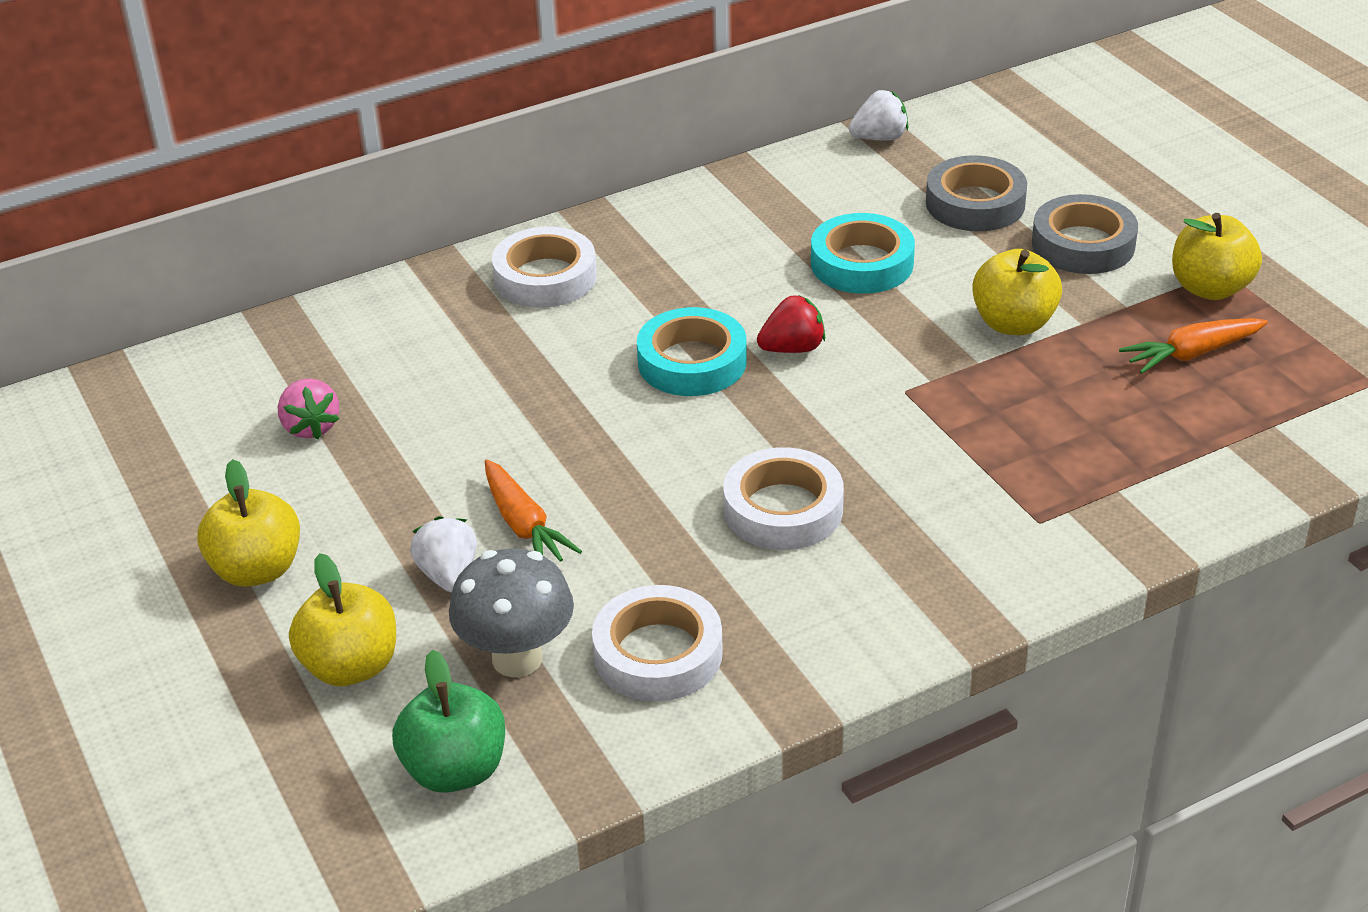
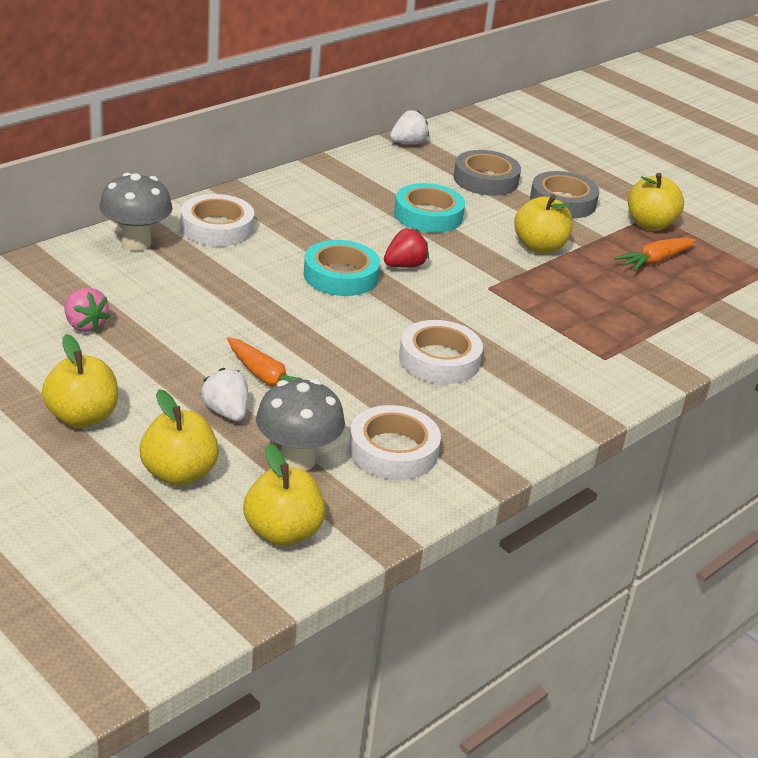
camera: 20 degrees left, 5 degrees down
green apple [392,650,505,793] -> yellow apple [243,444,325,546]
none -> grey mushroom [99,173,173,251]

